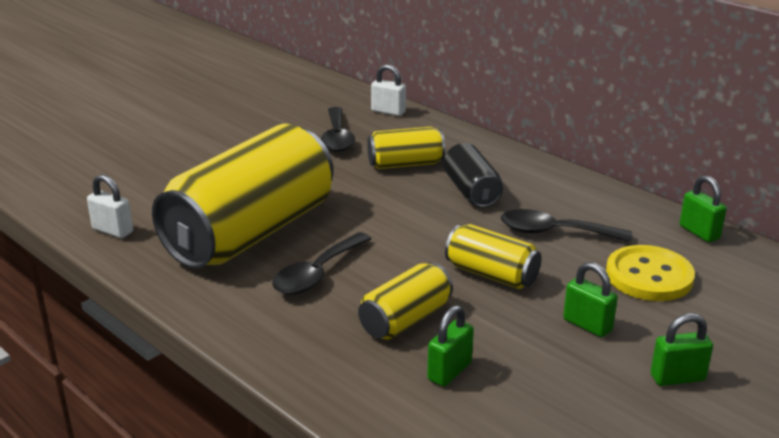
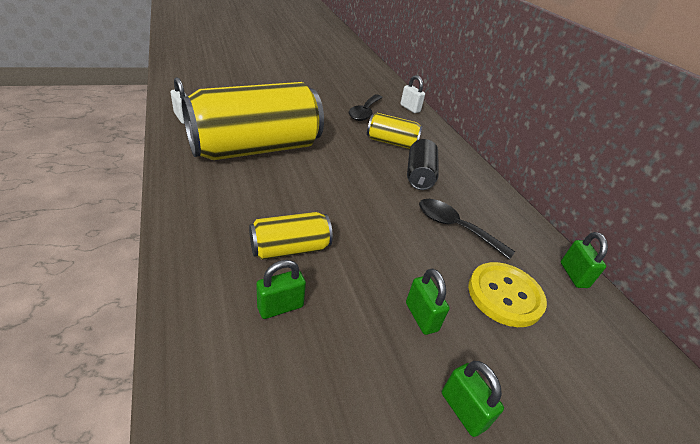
camera: 20 degrees right, 10 degrees up
black spoon [272,232,372,295] -> none
yellow can [445,224,542,289] -> none
green padlock [651,313,713,386] -> green padlock turned 45 degrees clockwise [442,361,504,437]

